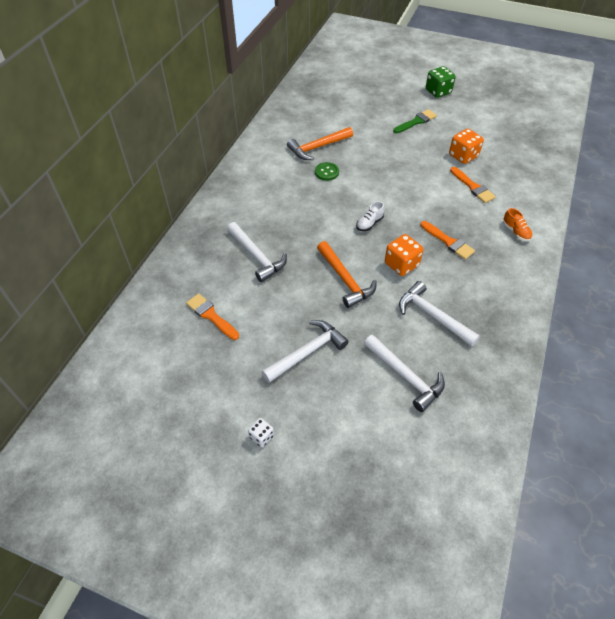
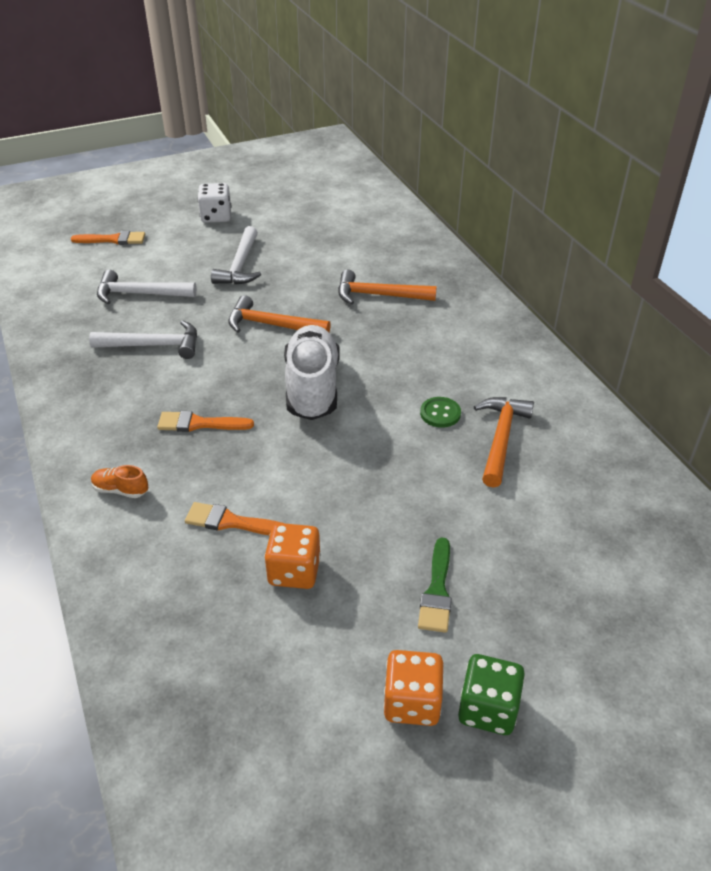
camera: 135 degrees right, 10 degrees down
orange brush [186,293,239,340] -> orange brush moved to [71,231,145,245]
white hammer [227,222,287,282] -> orange hammer [338,270,437,305]
white dice [248,418,274,447] -> white dice [197,183,231,223], size x1.77
white shoe [356,201,385,231] -> white shoe [284,325,340,420], size x2.40
orange dice [385,234,423,276] -> orange dice moved to [383,650,444,726]

